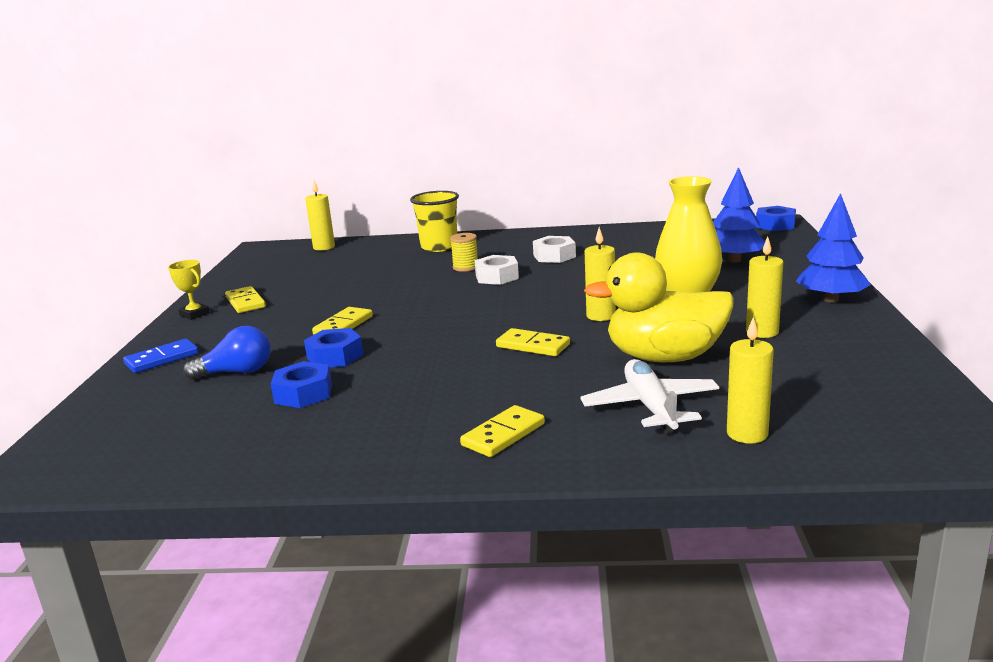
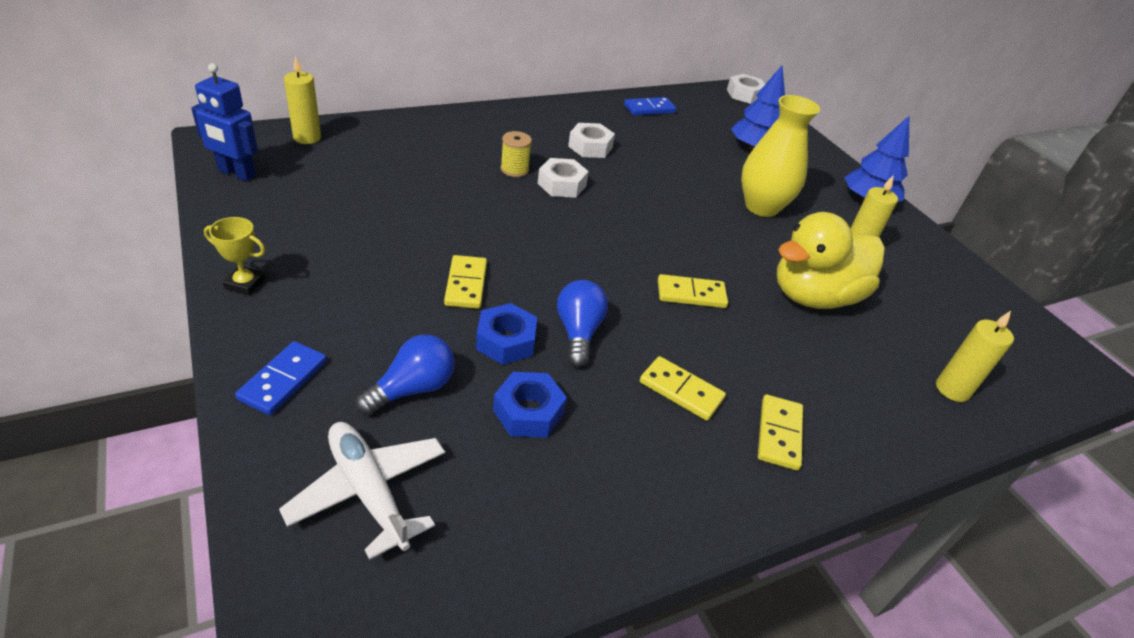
camera: 35 degrees left, 20 degrees up
yellow domino [225,286,266,313] -> yellow domino moved to [640,356,726,421]
yellow cup [410,191,459,252] -> none
white plane [580,359,720,434] -> white plane moved to [279,422,445,560]
yellow candle [585,227,616,321] -> none
blue nut [756,206,796,231] -> white nut [727,74,765,104]
none -> blue robot [191,63,258,181]
none -> blue light bulb [557,280,608,367]
none -> blue domino [624,97,676,115]

